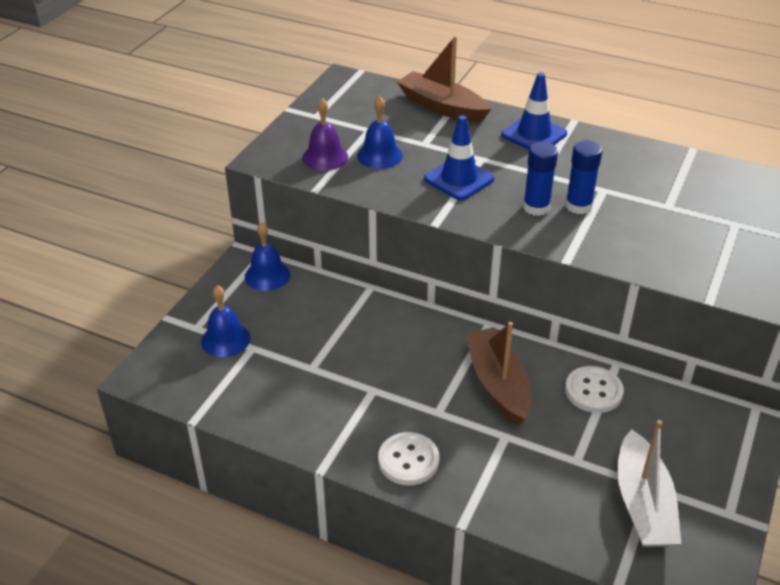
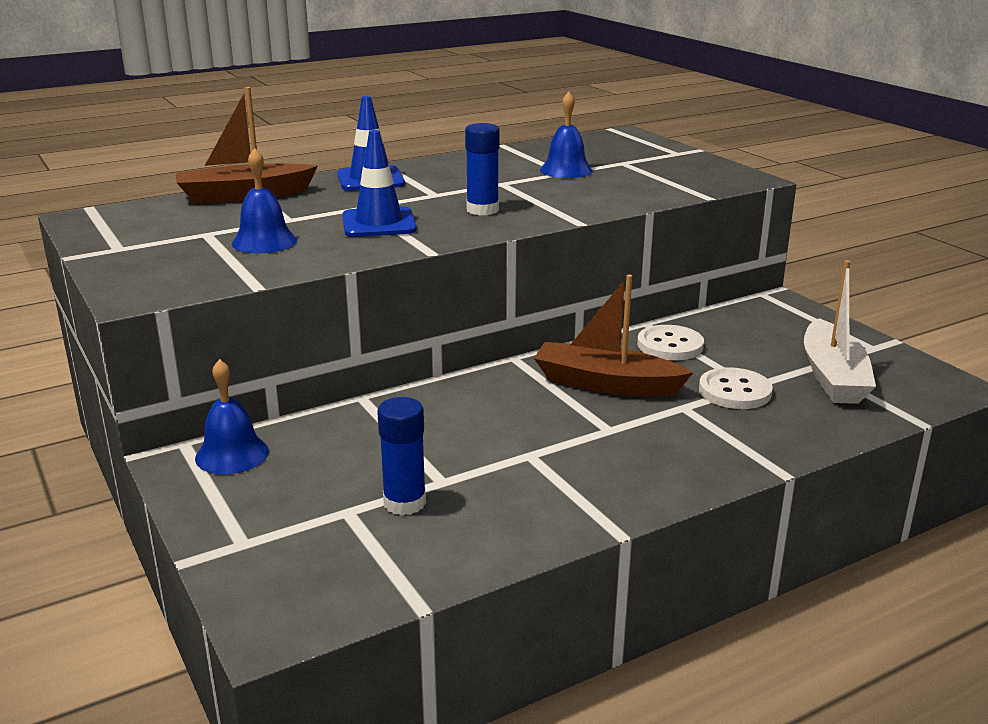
camera: 55 degrees left, 15 degrees down
blue bell [201,285,251,357] -> blue bell moved to [540,92,593,178]
purple bell [302,98,348,171] -> none
white button [378,432,439,485] -> white button moved to [699,367,773,409]
blue glue stick [565,141,602,214] -> blue glue stick moved to [377,397,426,515]
white boat [617,420,681,547] -> white boat turned 60 degrees clockwise [804,260,876,404]

